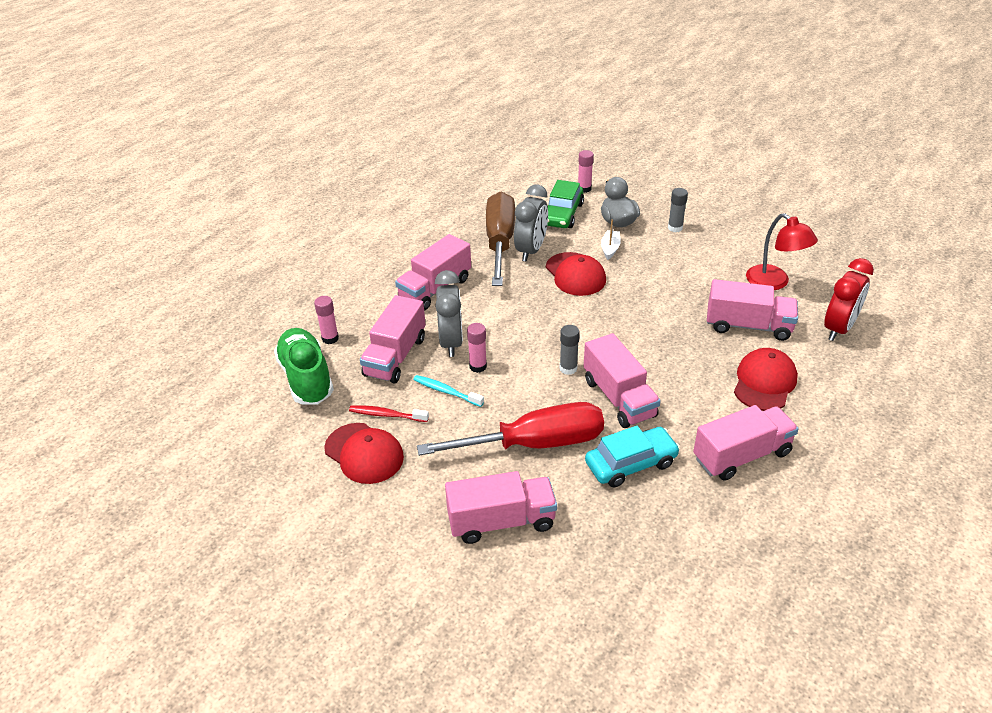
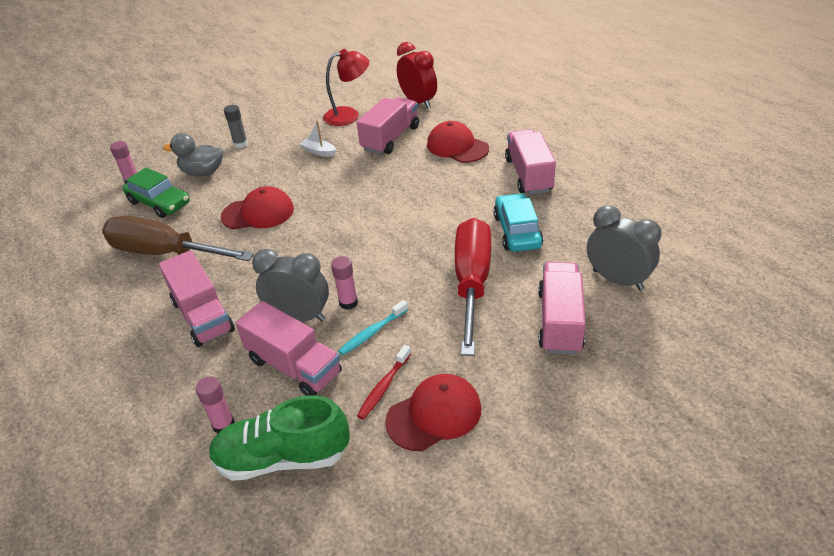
camera: 70 degrees left, 0 degrees up
grey clock [514,184,548,262] -> grey clock moved to [587,205,662,290]
grey glue stick [560,325,580,375] -> none
pink truck [583,333,661,428] -> none
white boat [601,219,621,260] -> white boat moved to [300,120,336,157]

